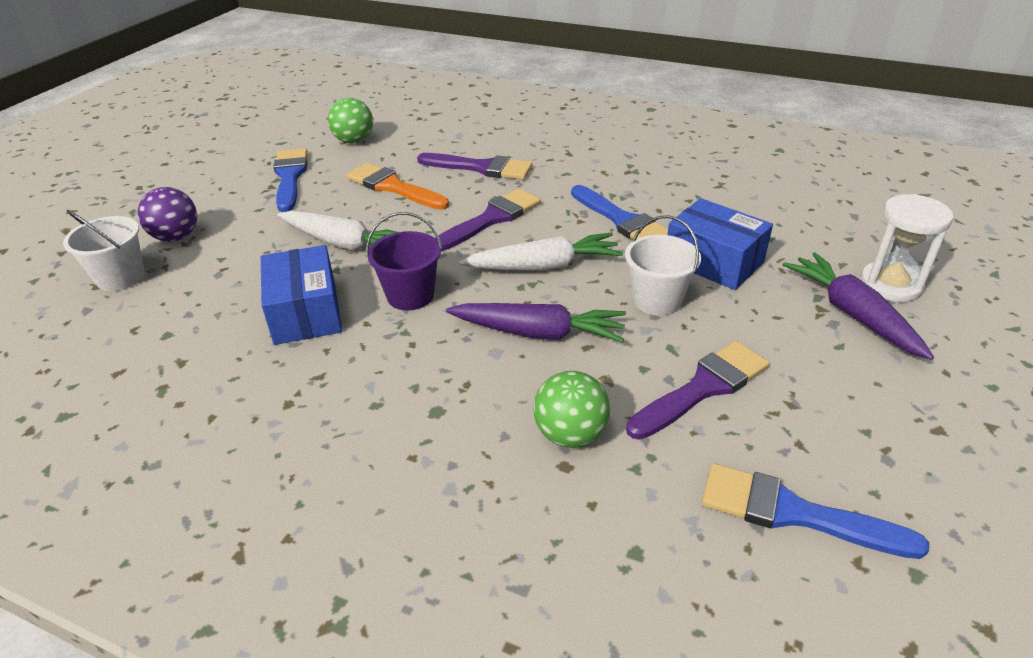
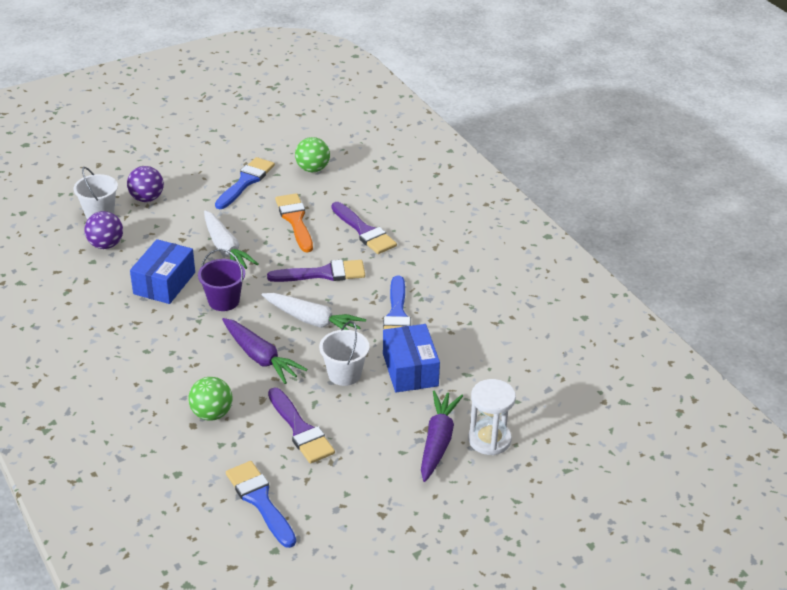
camera: 35 degrees right, 0 degrees up
purple brush [626,341,770,440] -> purple brush turned 60 degrees clockwise [268,387,335,464]
none -> purple ball [85,211,123,249]

